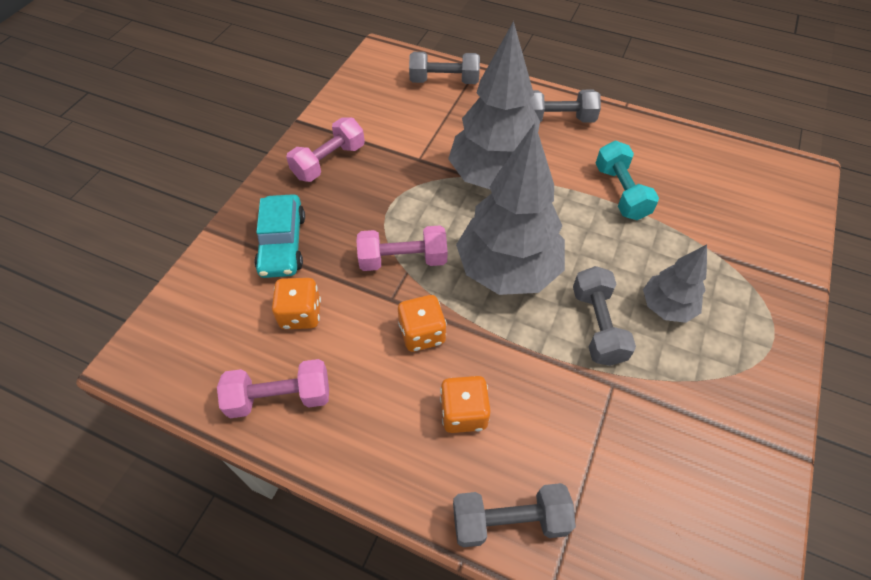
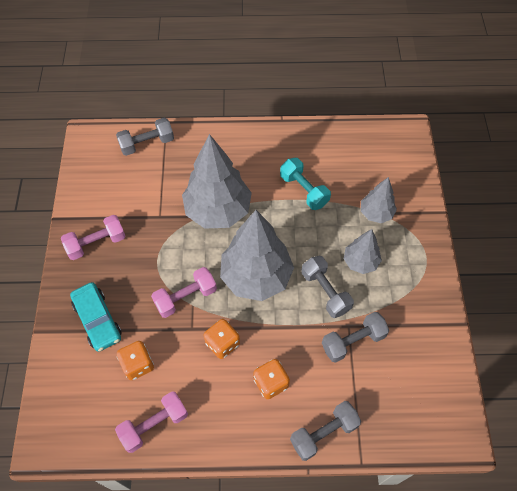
camera: 25 degrees left, 5 degrees up
pink dumbbell [286,117,365,182] -> pink dumbbell turned 45 degrees clockwise [61,215,126,260]
grey dumbbell [529,90,601,123] -> grey dumbbell moved to [322,312,389,363]
none -> grey tree [361,177,397,223]

